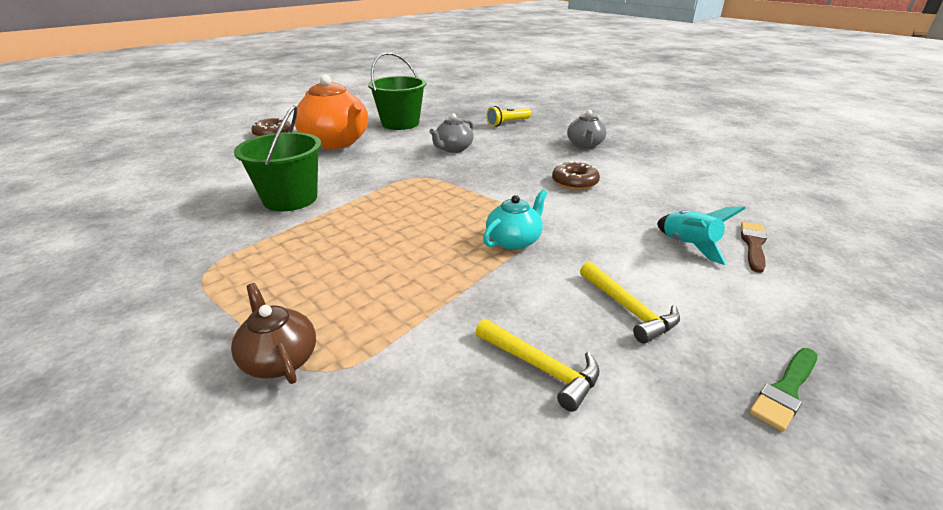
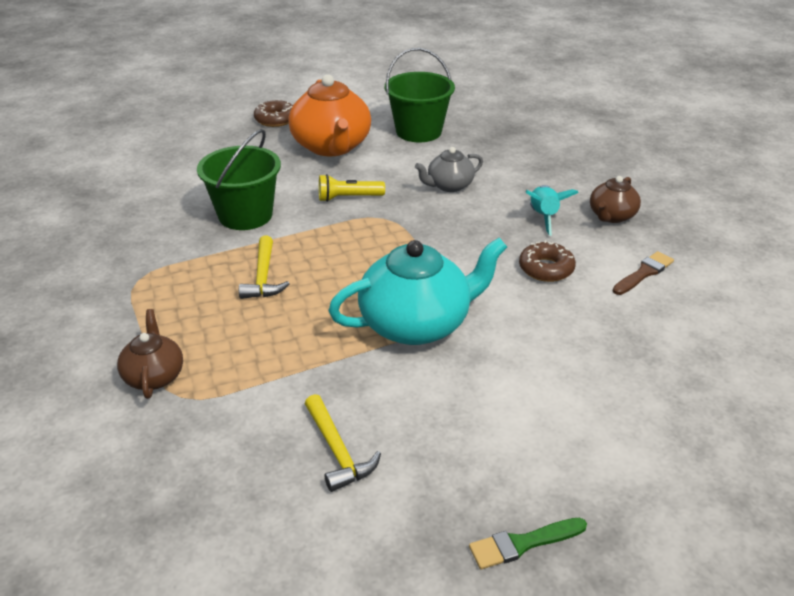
camera: 25 degrees right, 5 degrees up
turquoise teapot [483,189,547,250] -> turquoise teapot [328,238,507,345], size x1.88
yellow flashlight [486,106,531,127] -> yellow flashlight moved to [319,174,385,202]
grey teapot [567,110,606,149] -> brown teapot [590,176,641,223]
yellow hammer [580,261,680,344] -> yellow hammer moved to [239,236,289,299]
turquoise rocket [657,206,746,265] -> turquoise rocket moved to [526,185,579,236]
brown brush [741,222,767,273] -> brown brush moved to [613,251,674,295]

